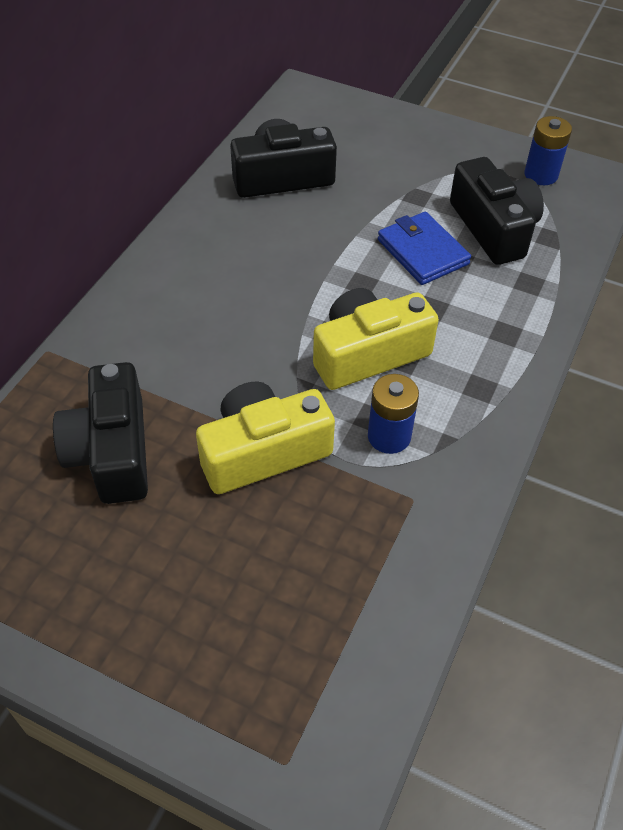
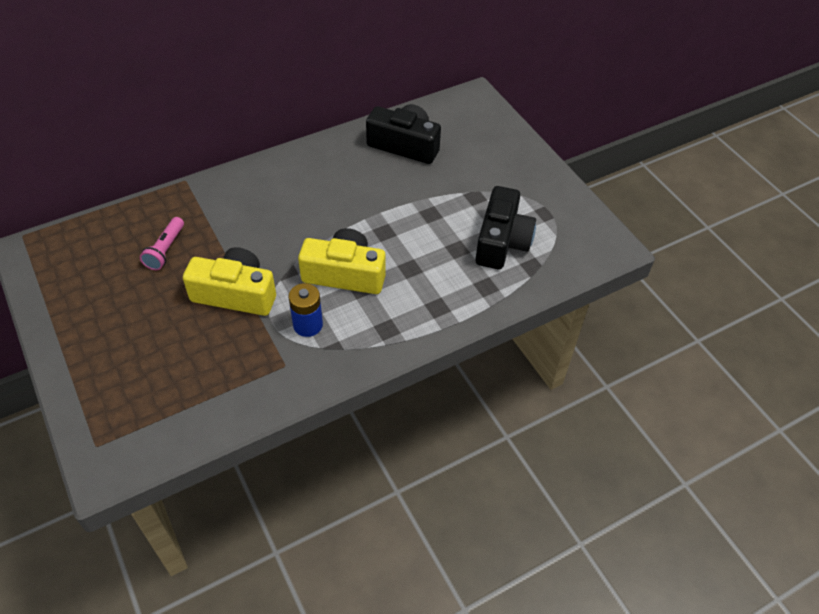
camera: 35 degrees right, 0 degrees up
black camera [53,362,148,504] -> pink flashlight [140,217,184,270]
blue wallet [378,212,471,285] -> none
blue battery [524,116,572,185] -> none

